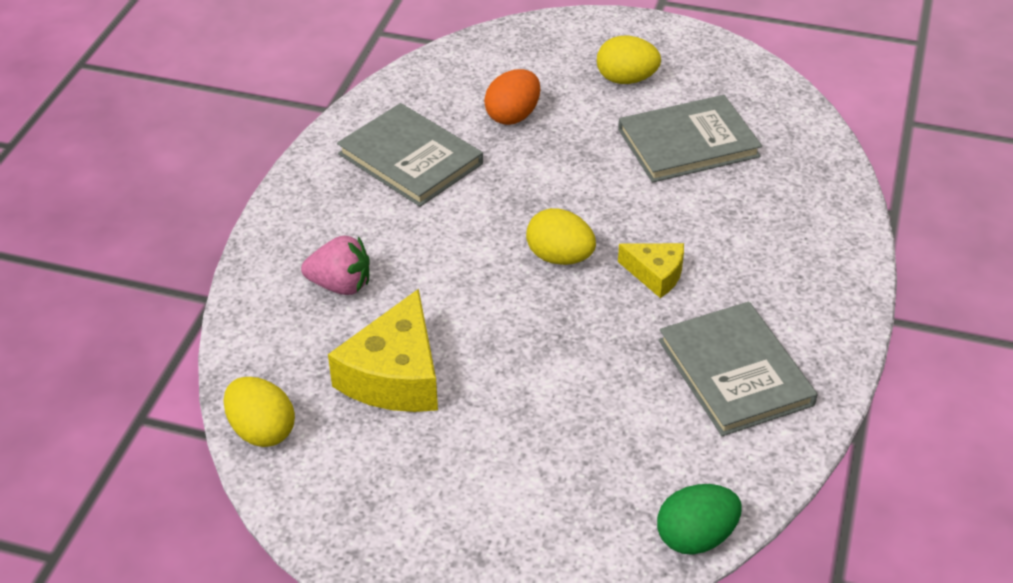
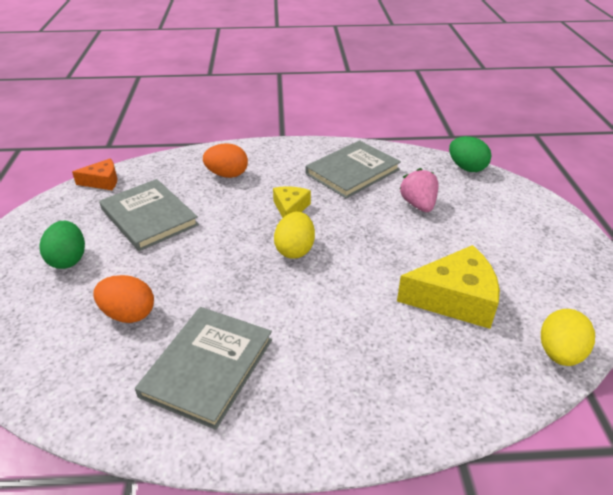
camera: 110 degrees left, 5 degrees down
pink strawberry [301,236,370,295] -> pink strawberry moved to [400,168,439,212]
yellow egg [597,36,661,84] -> green egg [40,221,85,269]
none -> orange cheese [72,158,117,190]
none -> orange egg [203,143,248,178]

